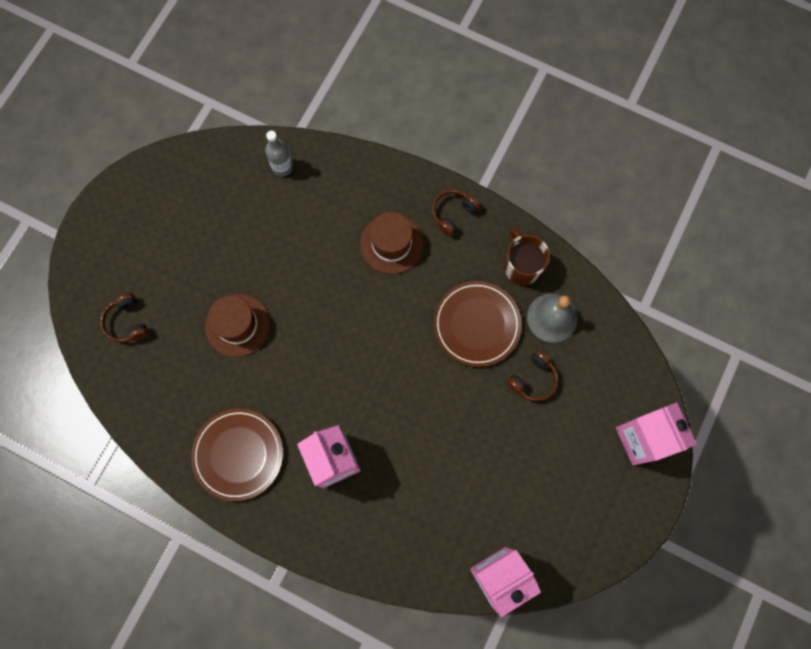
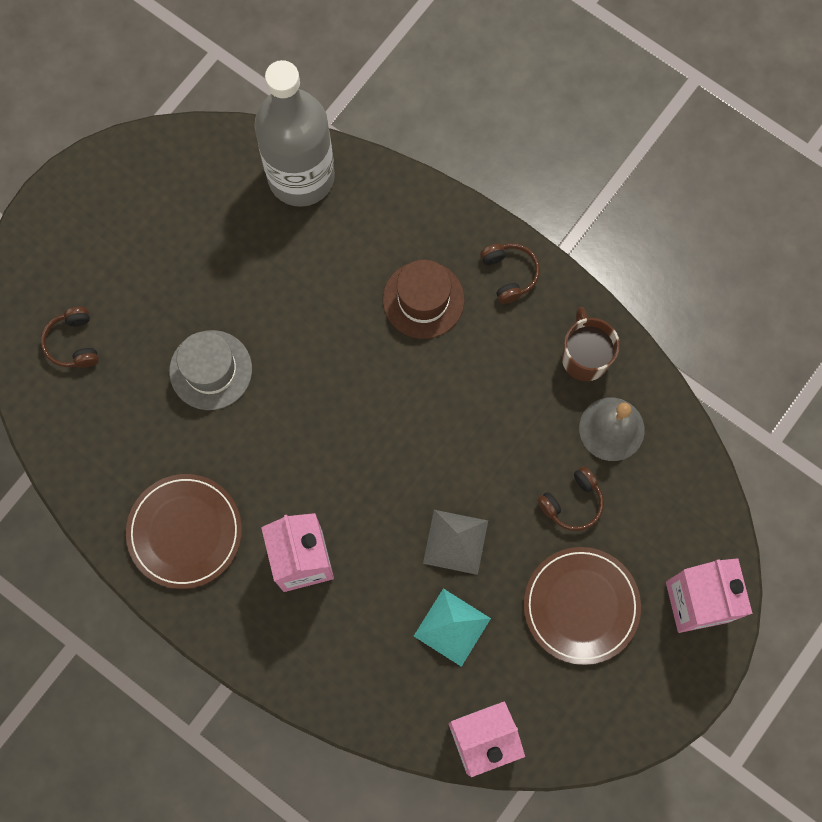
camera: 10 degrees right, 0 degrees up
brown hat [205,294,270,357] -> grey hat [169,330,252,410]
grey bottle [265,131,293,176] -> grey bottle [254,60,335,207], size x2.42
brown headphones [431,189,481,237] -> brown headphones turned 105 degrees clockwise [480,243,540,304]
brown plate [434,281,522,367] -> brown plate moved to [524,547,641,665]
none -> turquoise pyramid [414,588,491,667]
none -> grey pyramid [423,510,488,575]

